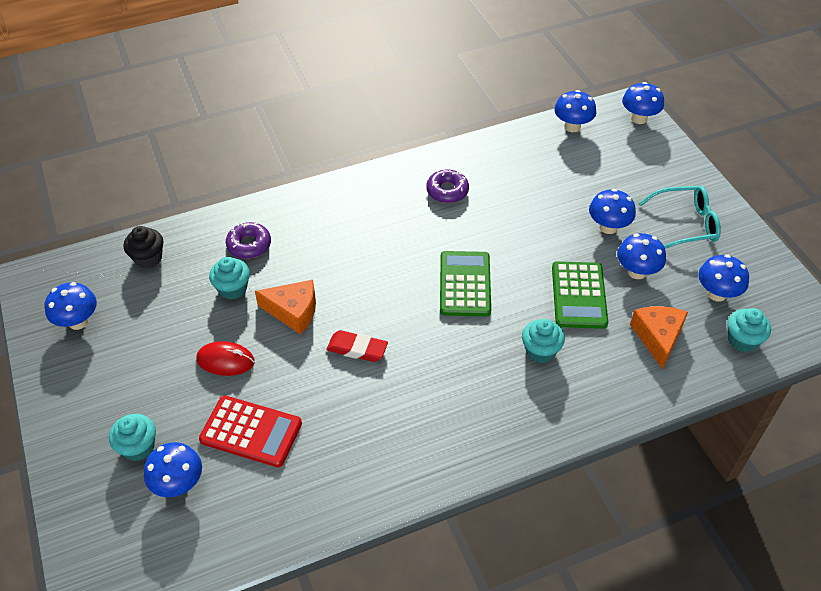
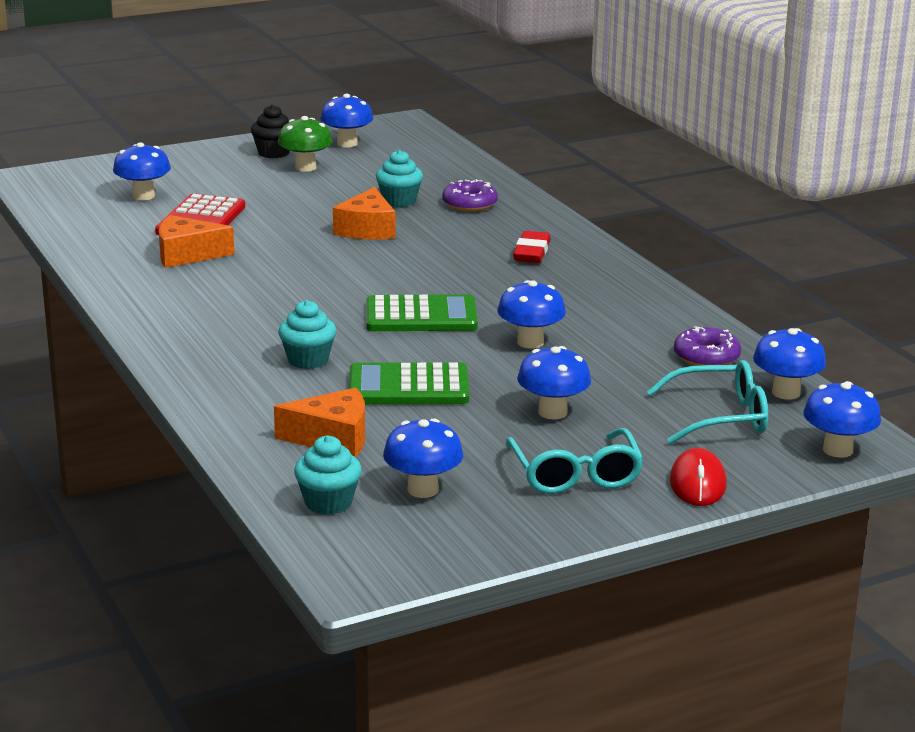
camera: 85 degrees right, 25 degrees down
turquoise cupcake [109,414,156,461] -> none
black cupcake [124,226,163,268] -> black cupcake moved to [251,105,290,158]
red mouse [196,341,255,376] -> red mouse moved to [670,448,727,506]
red eraser [327,330,388,362] -> red eraser moved to [513,231,551,263]
purple donut [426,170,469,203] -> purple donut moved to [674,326,741,366]
blue mushroom [617,233,666,279] -> blue mushroom moved to [498,280,566,349]
none -> orange cheese [159,215,234,268]
none -> green mushroom [278,116,333,172]
none -> turquoise glasses [647,360,768,444]

